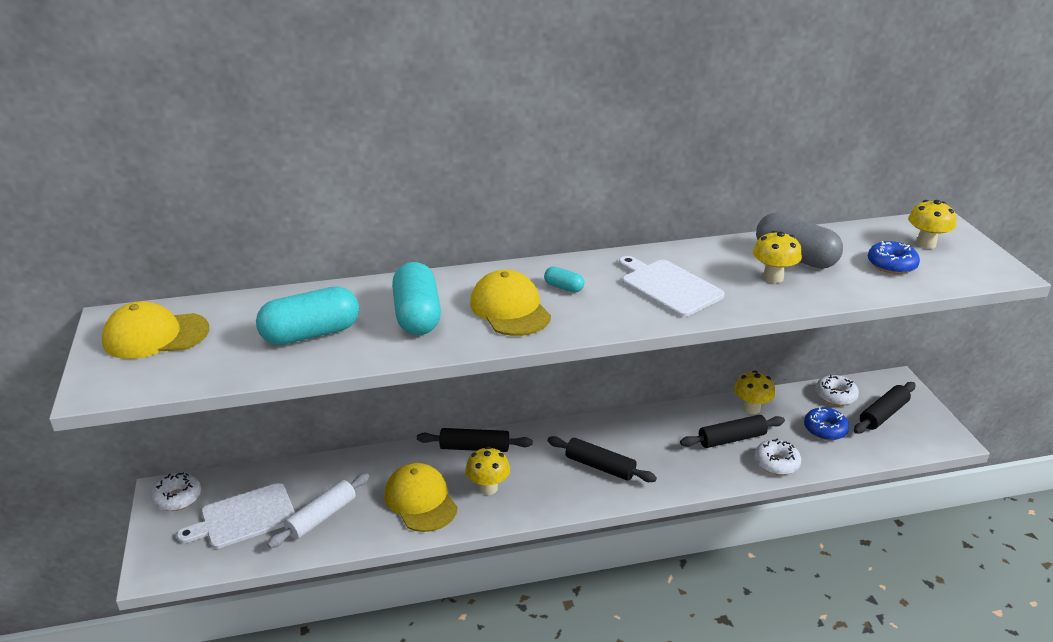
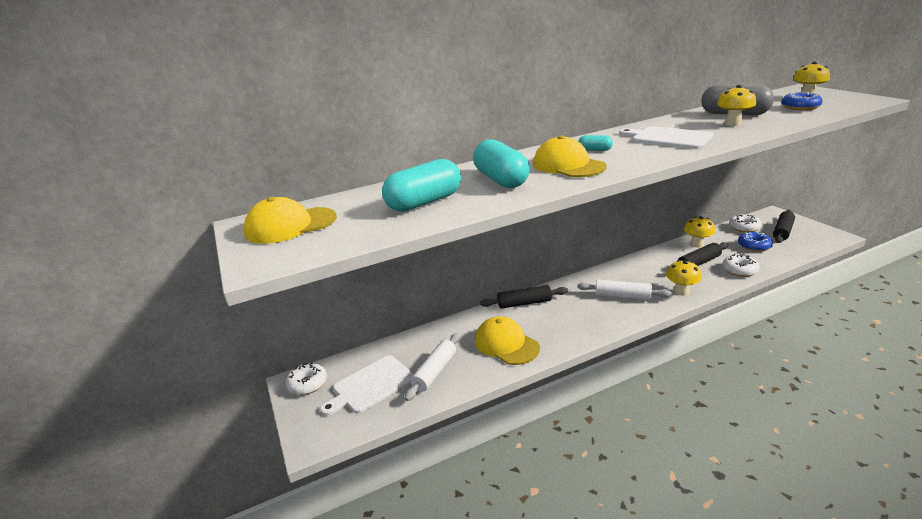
camera: 10 degrees left, 5 degrees down
yellow mushroom [465,446,510,495] -> yellow mushroom moved to [666,260,702,296]
black rolling pin [547,436,657,482] -> white rolling pin [577,279,672,300]

